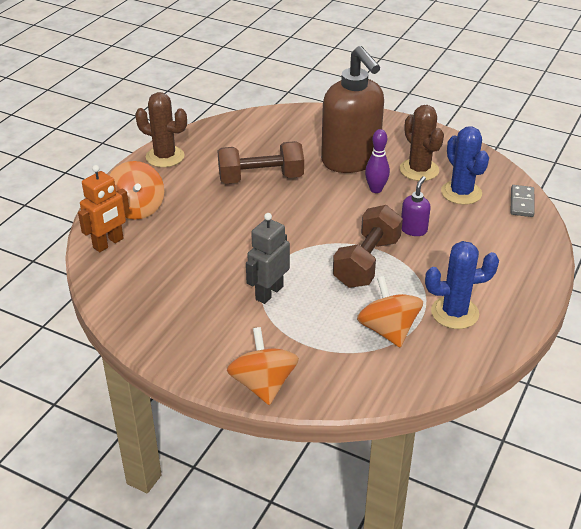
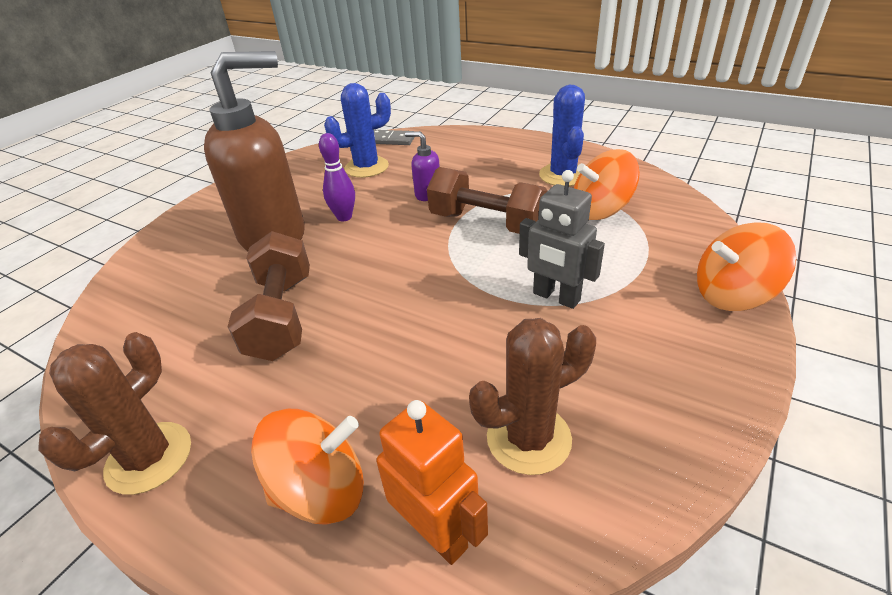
camera: 85 degrees left, 0 degrees up
brown cactus [400,105,444,181] -> brown cactus moved to [469,318,596,475]

